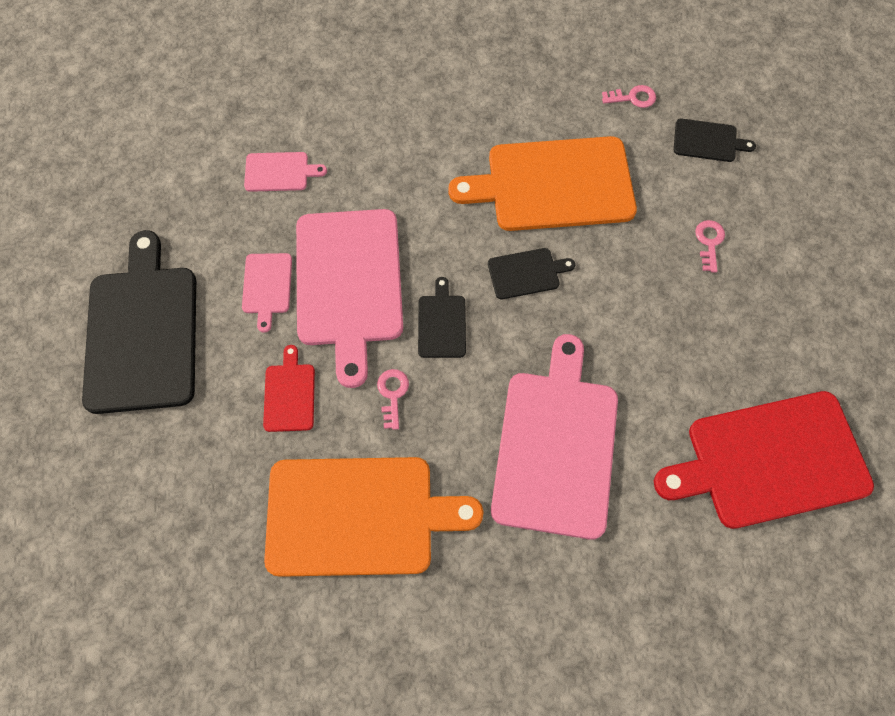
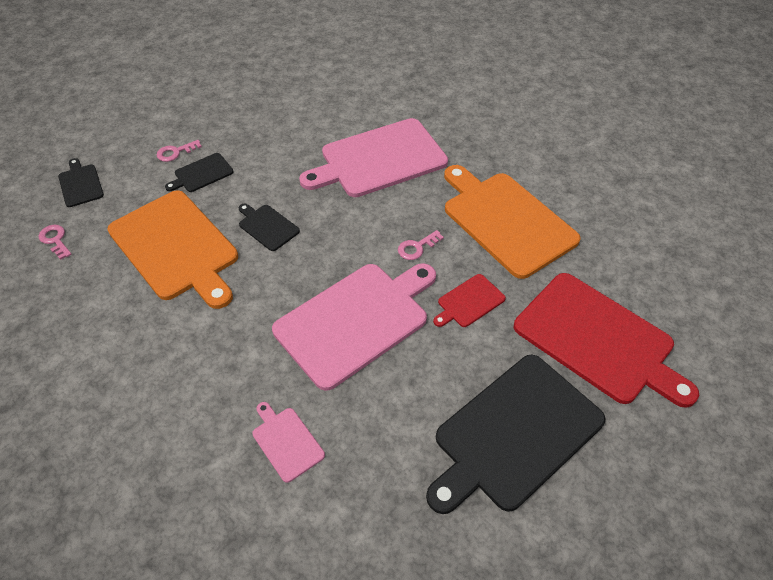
camera: 125 degrees left, 15 degrees down
pink cutting board [242,253,292,333] -> none
black cutting board [418,277,466,358] -> black cutting board moved to [165,153,234,192]
red cutting board [654,391,874,529] -> red cutting board moved to [514,273,699,408]

